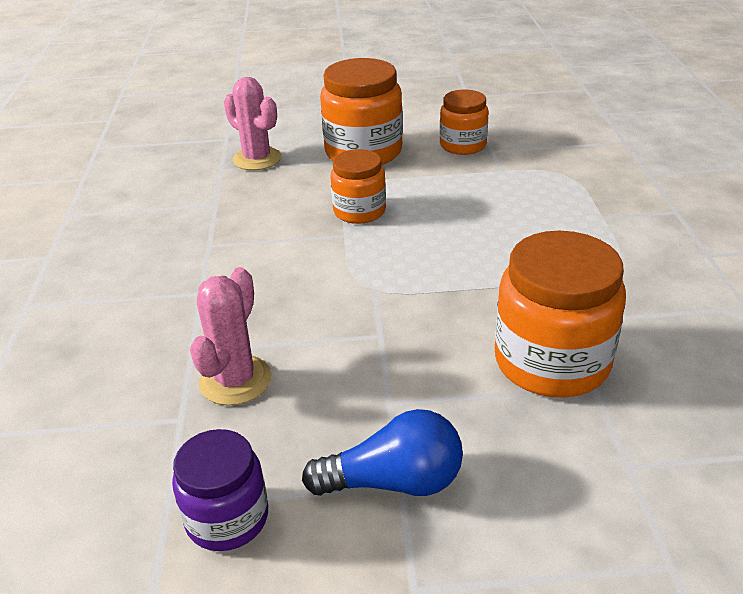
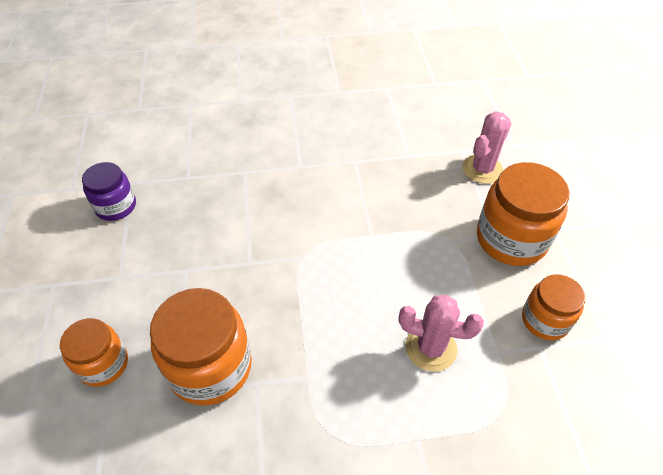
camera: 85 degrees right, 15 degrees up
pink cactus [190,267,272,406] -> pink cactus moved to [399,295,484,372]
blue light bulb [302,409,463,496] -> none
orange jar [331,149,386,224] -> orange jar moved to [60,318,128,387]

